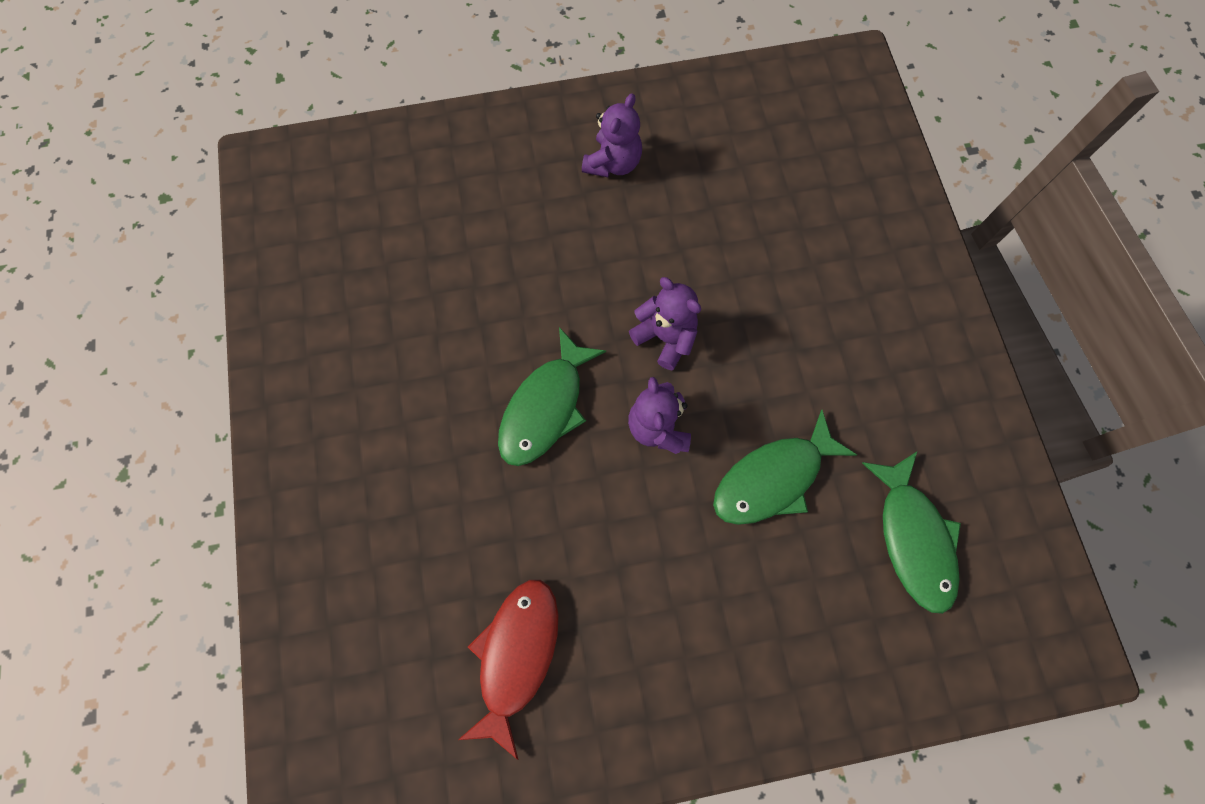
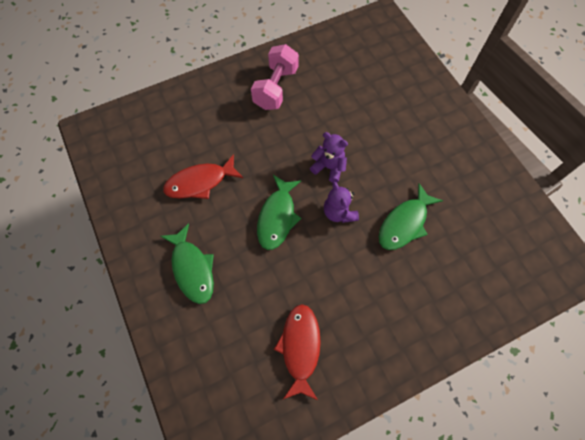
camera: 15 degrees left, 5 degrees down
purple teddy bear [582,93,642,177] -> pink dumbbell [251,44,299,110]
green fish [862,452,961,614] -> green fish moved to [161,223,214,304]
none -> red fish [163,154,243,199]

